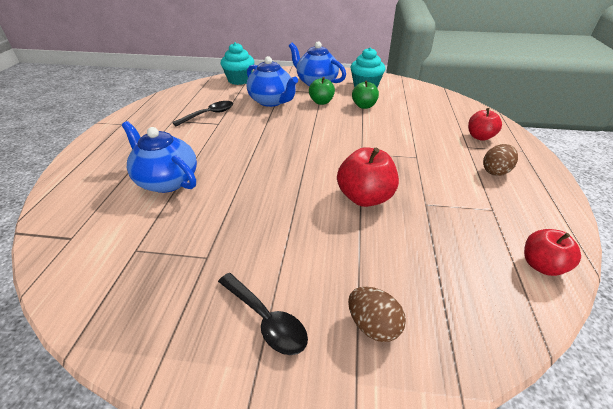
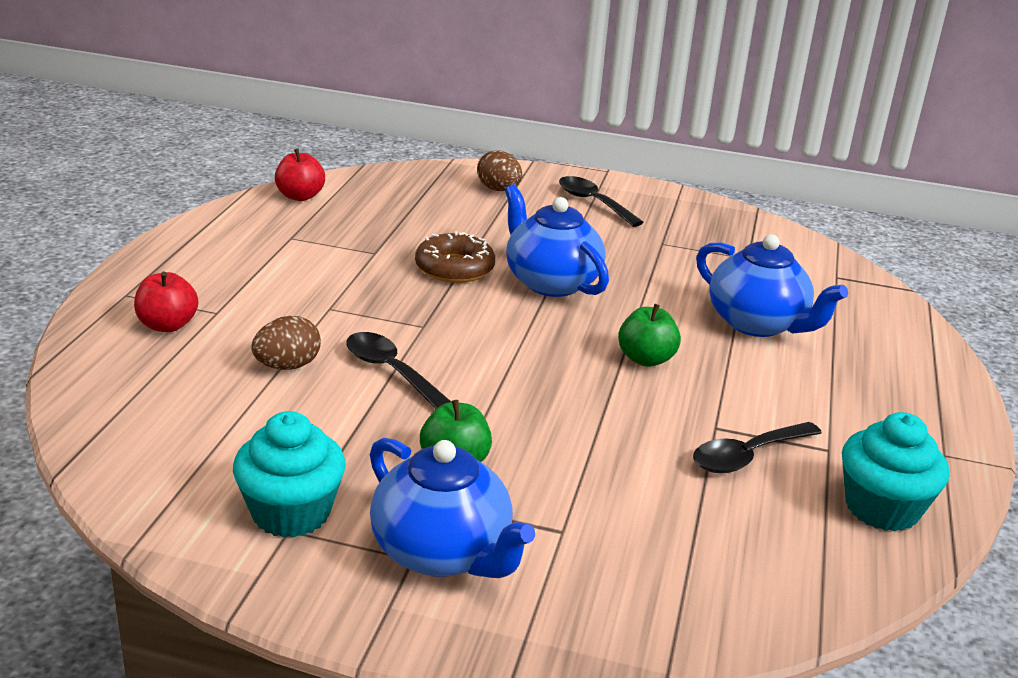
camera: 175 degrees left, 10 degrees down
turquoise cupcake [221,42,254,85] -> turquoise cupcake moved to [842,412,949,532]
blue teapot [247,56,298,107] -> blue teapot moved to [505,184,609,297]
red apple [337,147,399,207] -> brown donut [415,231,495,283]
green apple [352,80,379,109] -> green apple moved to [618,304,681,367]
brown egg [483,144,518,176] -> brown egg moved to [251,316,321,370]
none -> black spoon [346,332,451,409]

